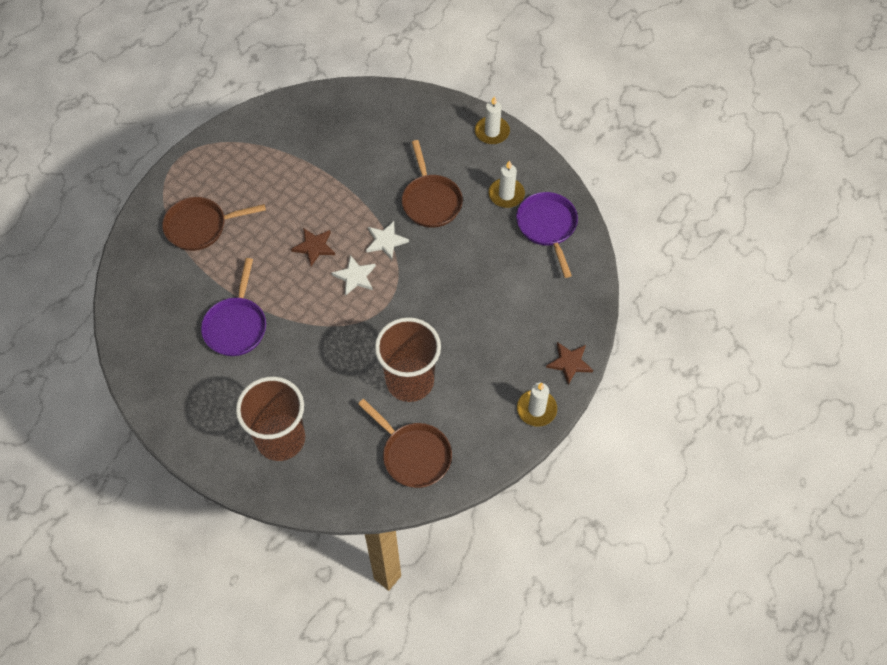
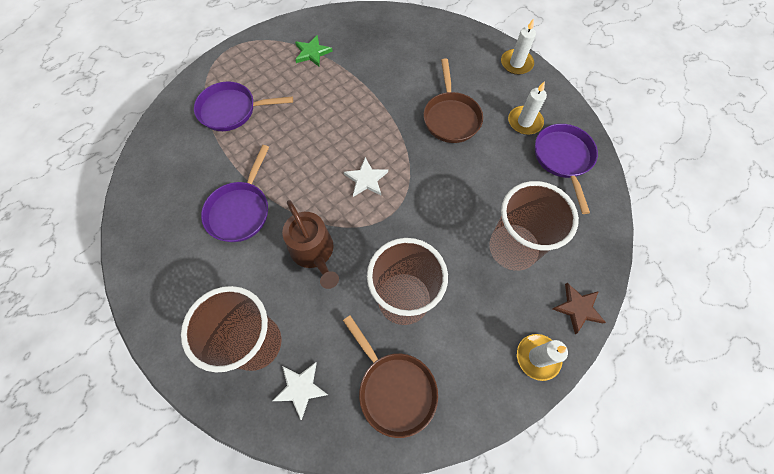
camera: 10 degrees right, 5 degrees up
brown pan [162,197,266,251] -> purple pan [194,82,293,131]
brown star [291,228,335,266] -> none
white star [366,221,409,260] -> white star moved to [273,362,328,420]
none -> brown watering can [282,200,339,289]
none -> green star [295,35,333,67]
none -> brown cup [489,181,579,271]

